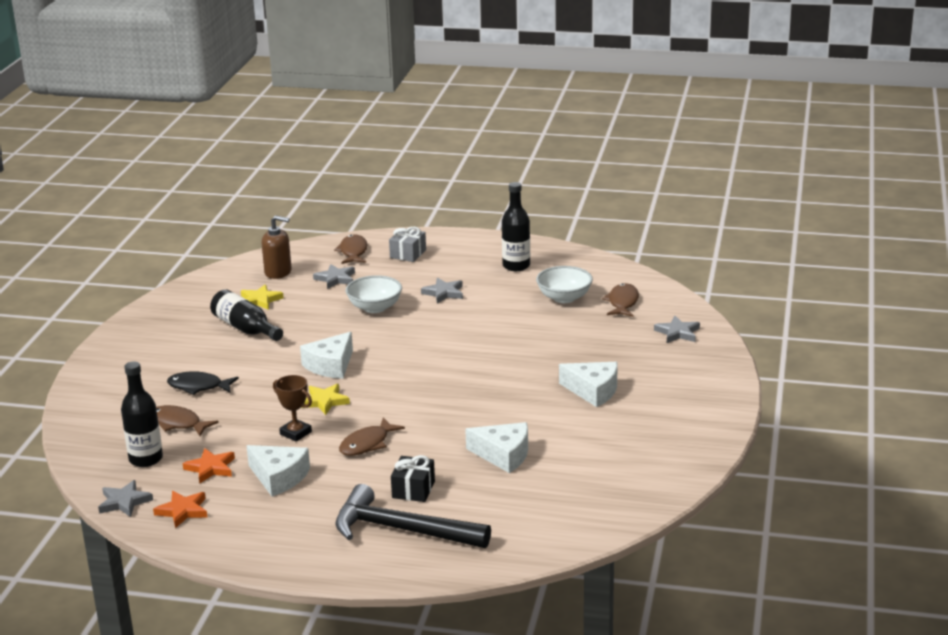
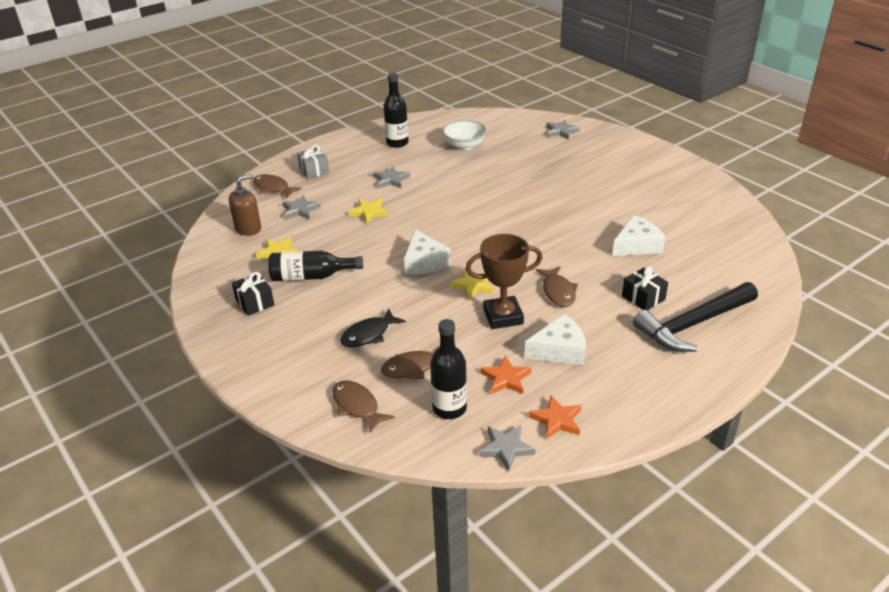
camera: 50 degrees left, 10 degrees up
brown trophy [273,375,312,442] -> brown trophy [466,234,542,329], size x1.58
white bowl [346,275,402,313] -> yellow star [348,199,388,223]
white cheese [559,362,617,407] -> none
brown fish [602,283,639,317] -> brown fish moved to [332,381,395,433]
none -> black gift [232,272,274,316]

